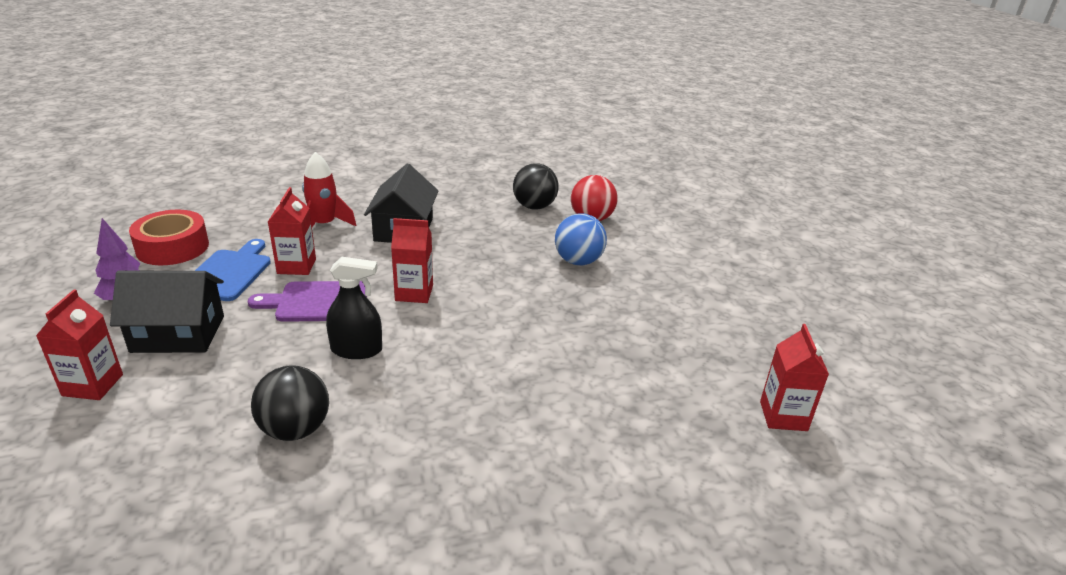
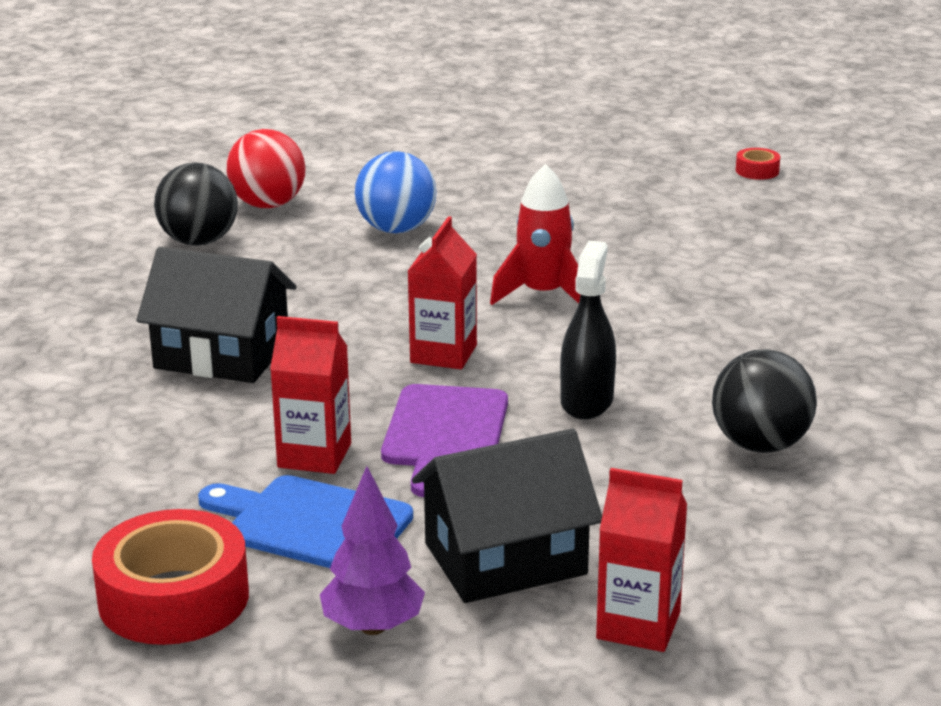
camera: 75 degrees left, 5 degrees down
black house [110,271,224,353] -> black house turned 60 degrees clockwise [412,429,602,603]
red rocket [302,152,356,227] -> red rocket moved to [490,164,581,305]
red carton [760,324,829,431] -> red tape [736,148,780,180]

